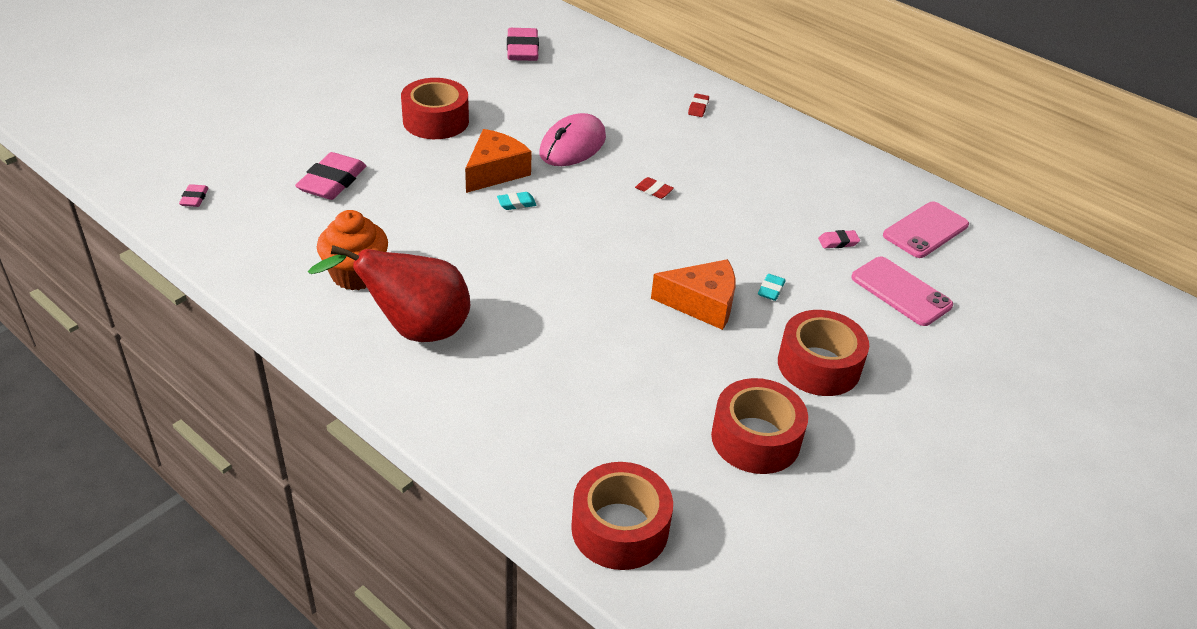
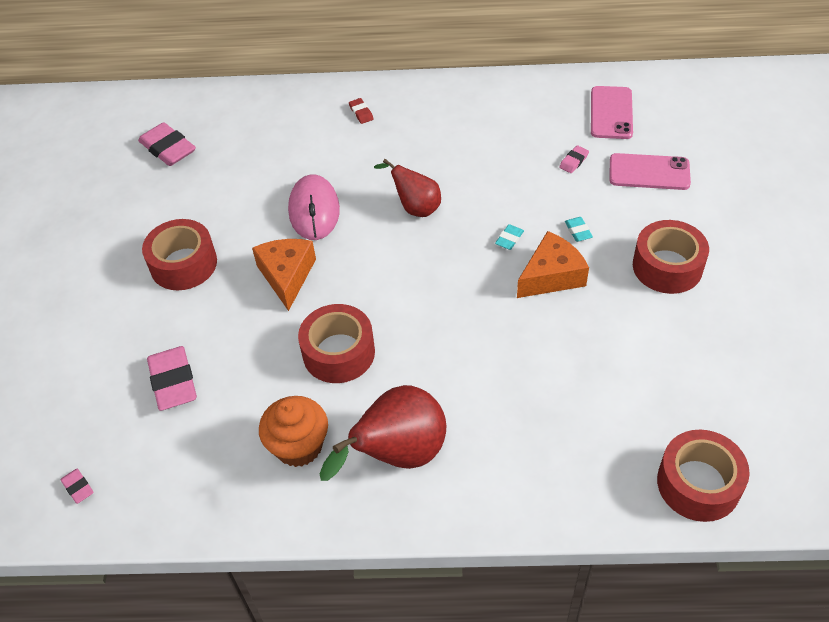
camera: 35 degrees left, 10 degrees up
turquoise eraser [497,192,537,210] -> turquoise eraser moved to [495,224,524,250]
red eraser [635,177,674,199] -> red pear [374,159,441,217]
red tape [711,378,808,474] -> red tape moved to [298,304,375,383]

